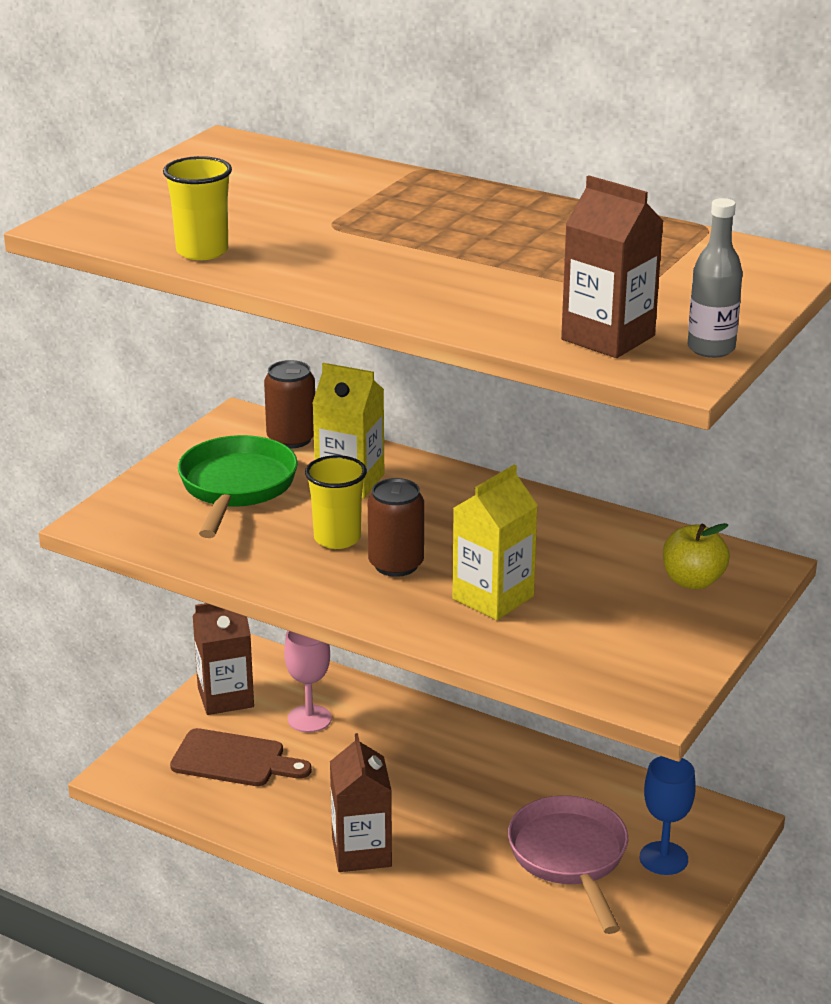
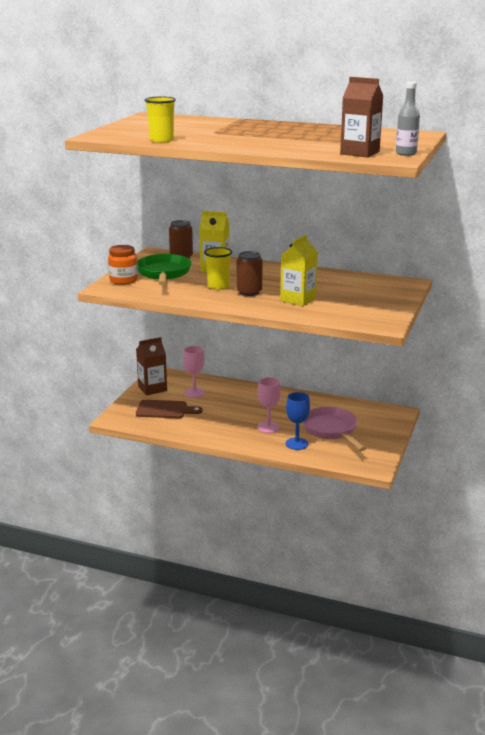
camera: 10 degrees left, 5 degrees down
brown carton [330,733,392,872] -> none
blue goblet [640,756,696,875] -> blue goblet moved to [286,392,310,450]
yellow apple [663,523,730,589] -> none
none -> orange jar [108,245,138,285]
none -> pink goblet [258,377,281,433]

